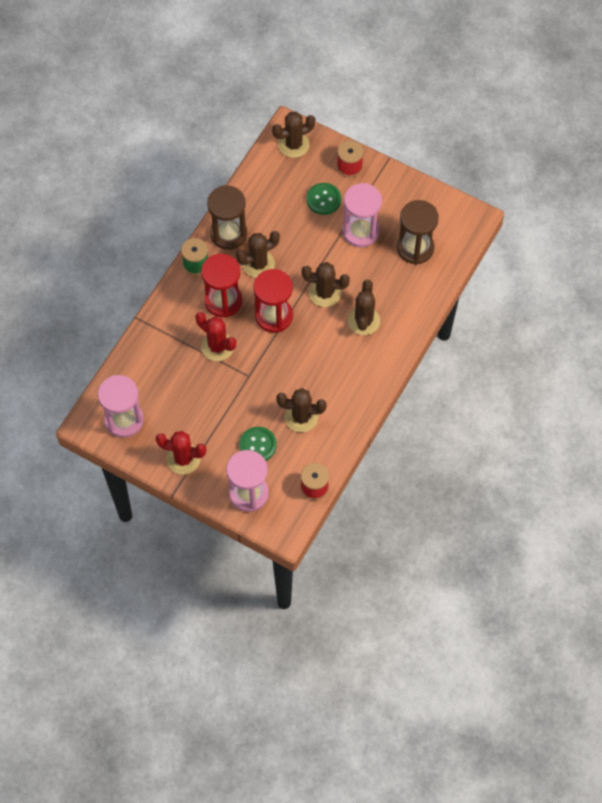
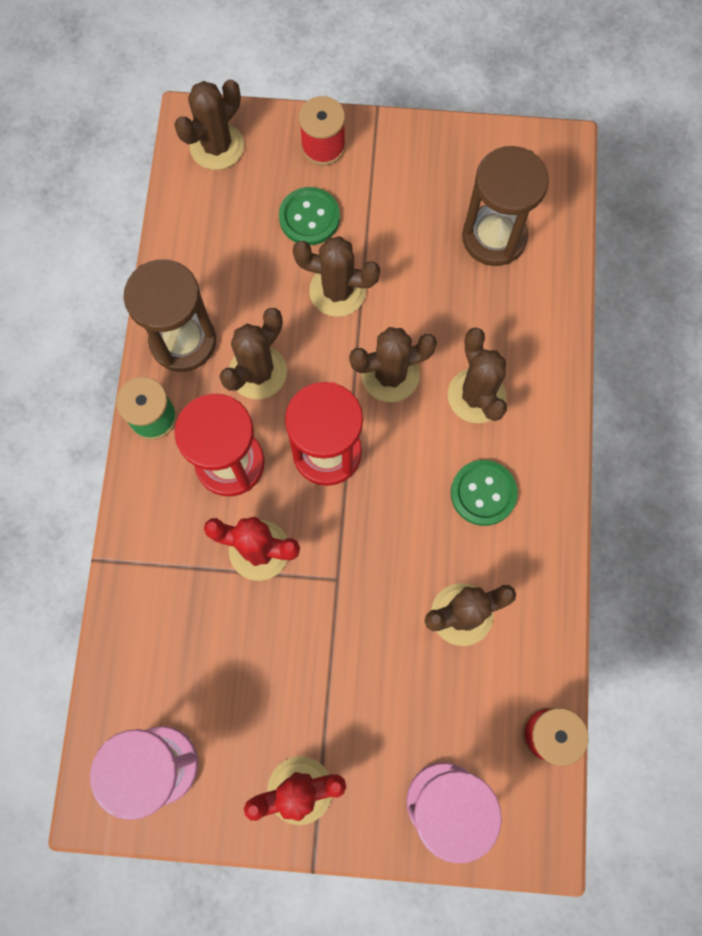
camera: 25 degrees left, 10 degrees up
green button [239,427,277,461] -> green button moved to [451,460,518,526]
pink hourglass [342,183,382,247] -> none
none -> brown cactus [293,236,380,317]

